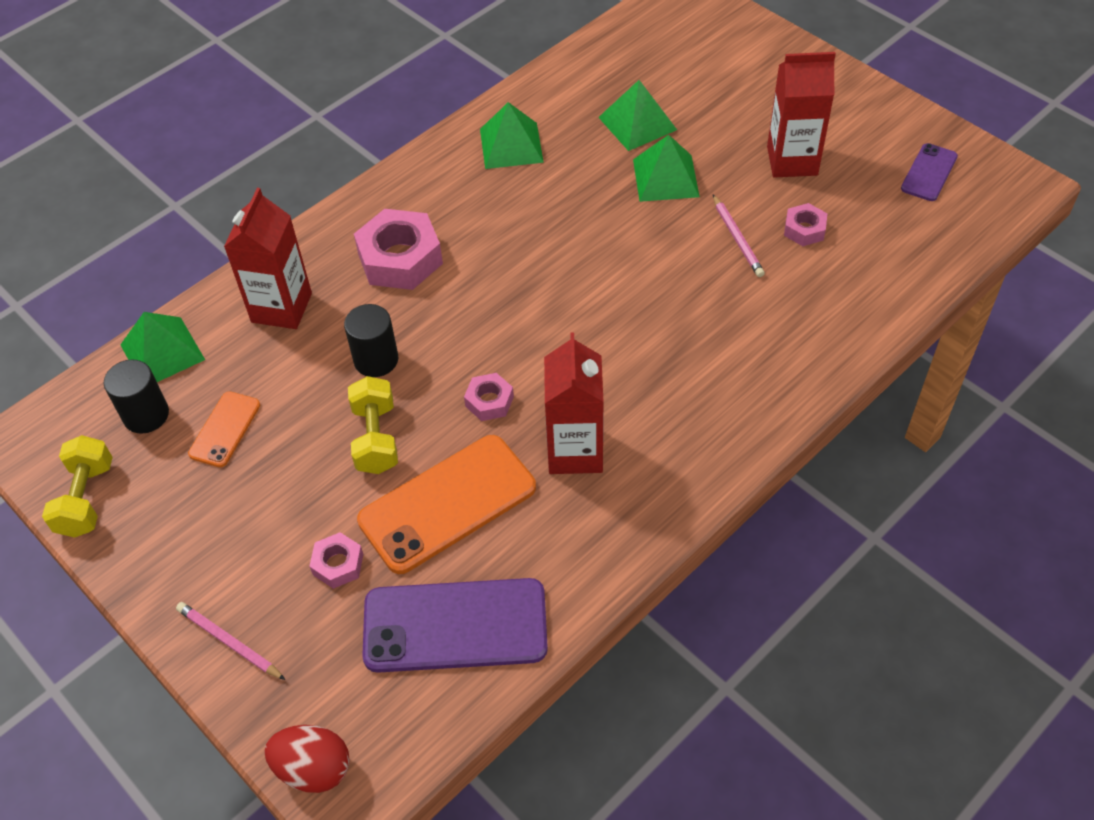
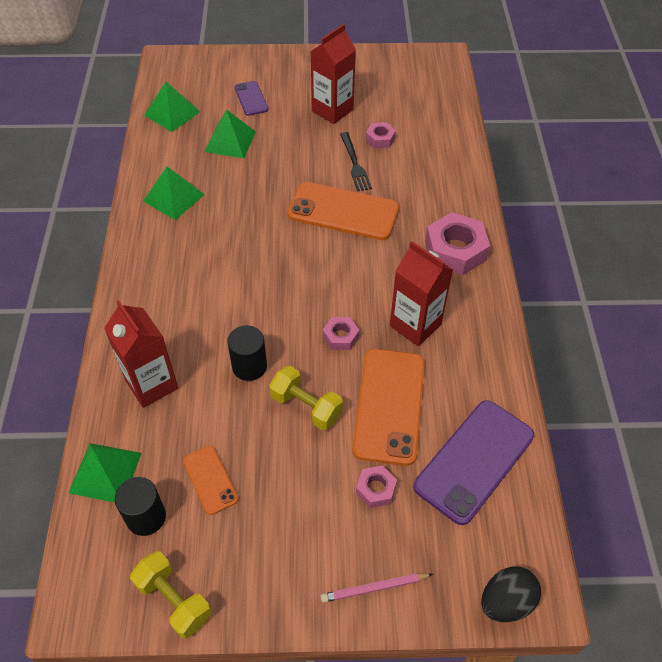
camera: 50 degrees left, 0 degrees up
red egg [264,725,350,793] -> black egg [481,567,541,622]
pink nut [354,209,443,290] -> pink nut moved to [425,212,490,276]
green pyramid [633,135,700,202] -> green pyramid moved to [144,82,200,132]
pink pencil [713,195,765,277] -> black fork [340,132,372,191]
purple phone [901,143,958,201] -> purple phone moved to [235,81,268,116]
none -> orange phone [287,182,399,240]

